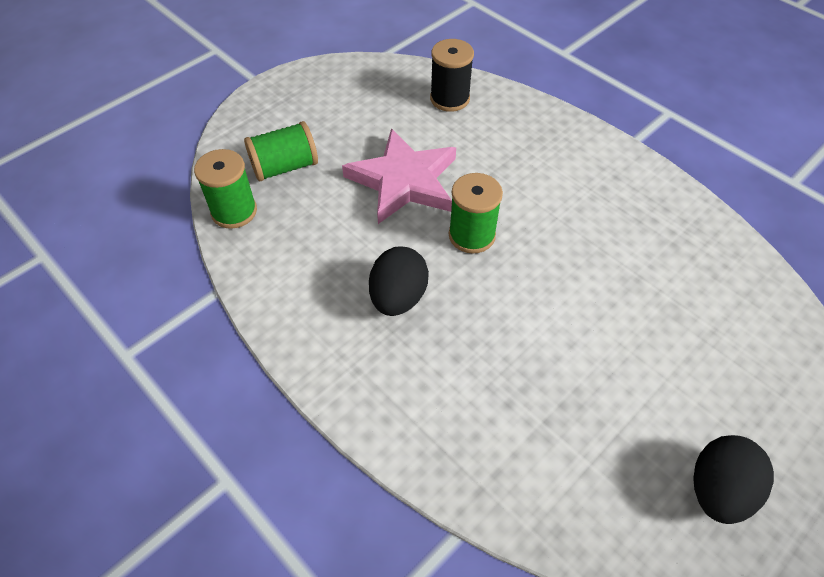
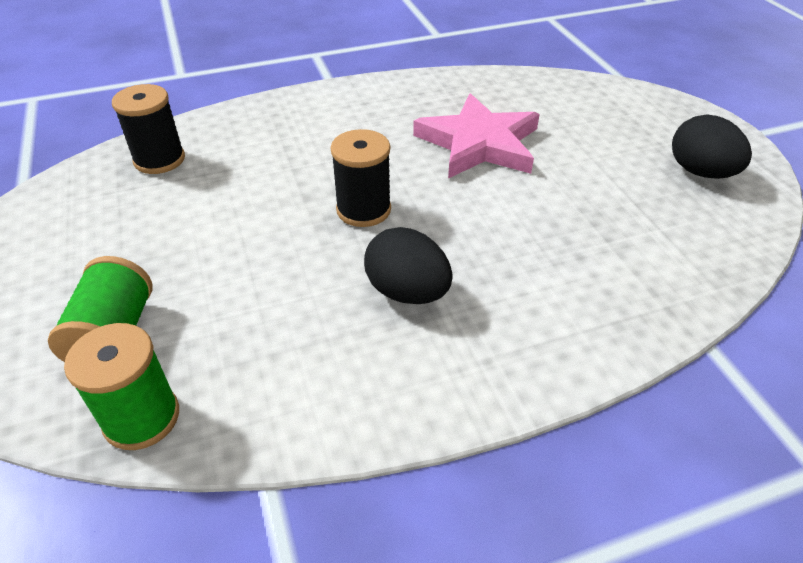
camera: 65 degrees left, 10 degrees down
pink star [342,128,456,224] -> pink star moved to [413,93,540,178]
green spool [449,173,503,253] -> black spool [330,129,391,227]

